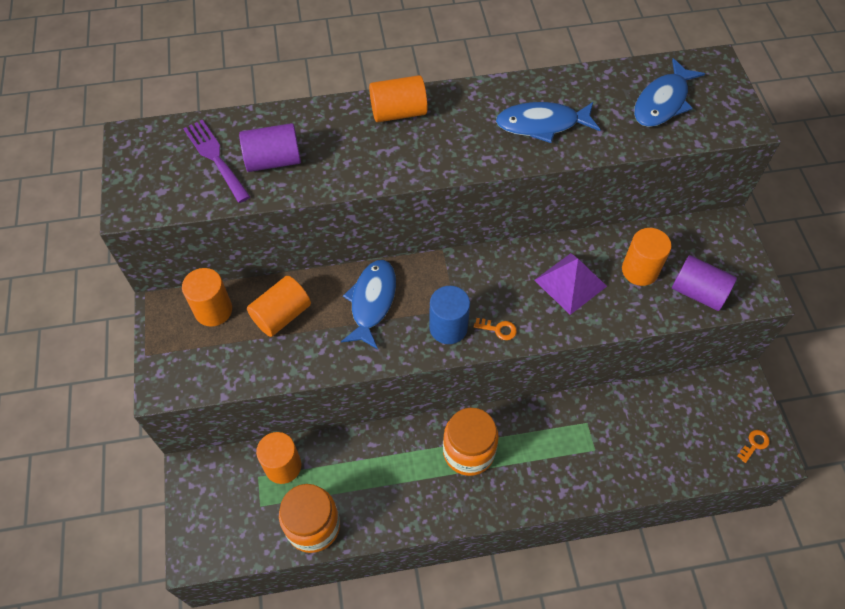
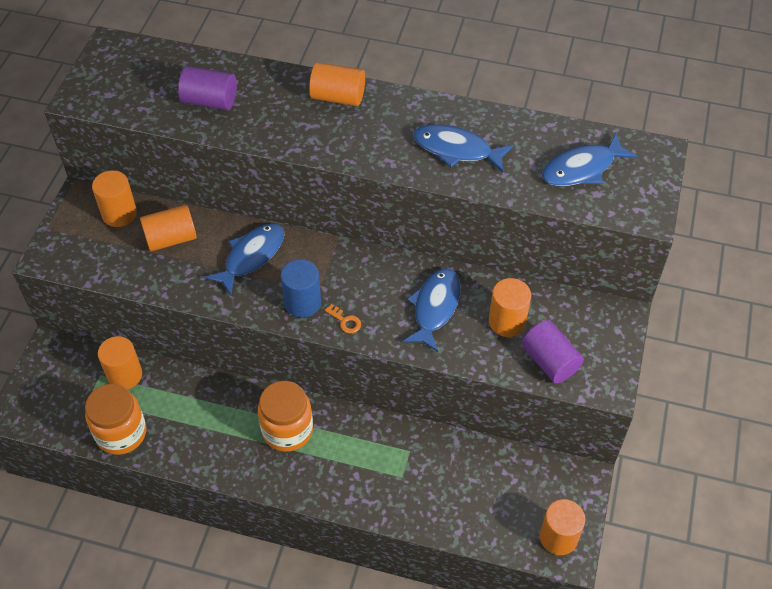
camera: 25 degrees right, 5 degrees down
purple fork [183,119,251,203] -> none
purple pyramid [534,253,607,315] -> blue fish [403,268,460,352]
orange key [737,430,770,463] -> orange cylinder [540,499,585,555]

